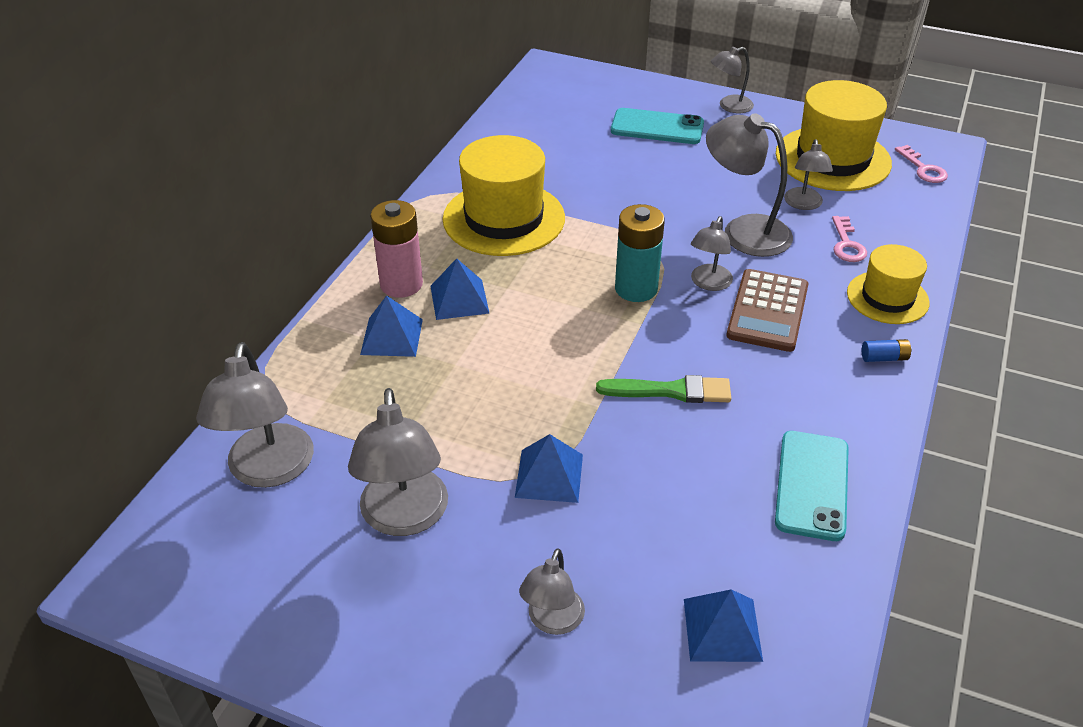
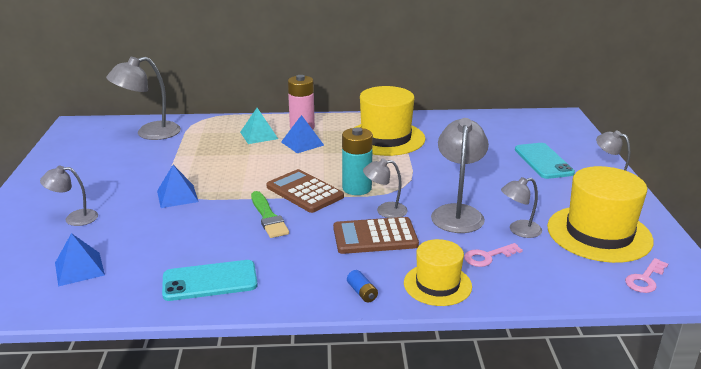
camera: 65 degrees right, 15 degrees down
grey lamp [348,388,448,536] -> none
blue pyramid [360,295,423,357] -> turquoise pyramid [240,108,278,144]
none -> brown calculator [266,169,344,213]

